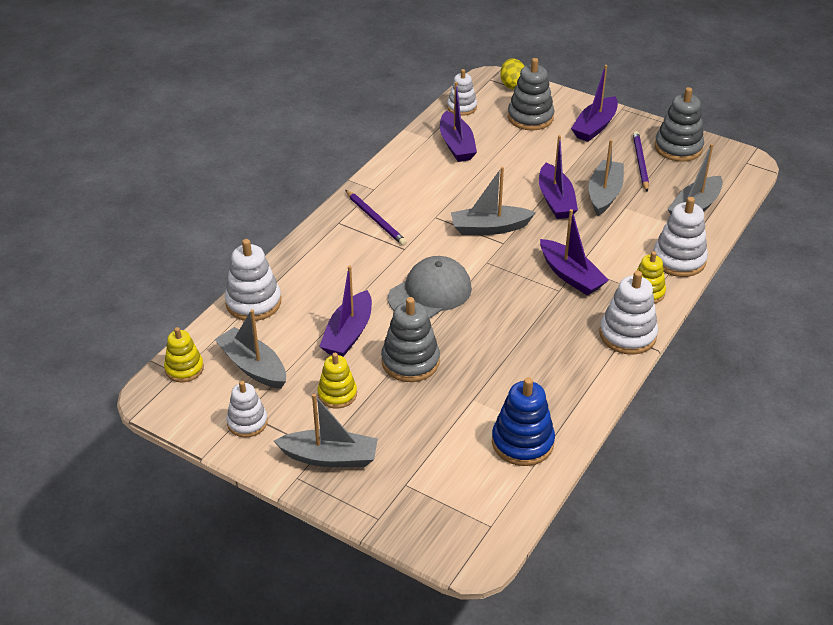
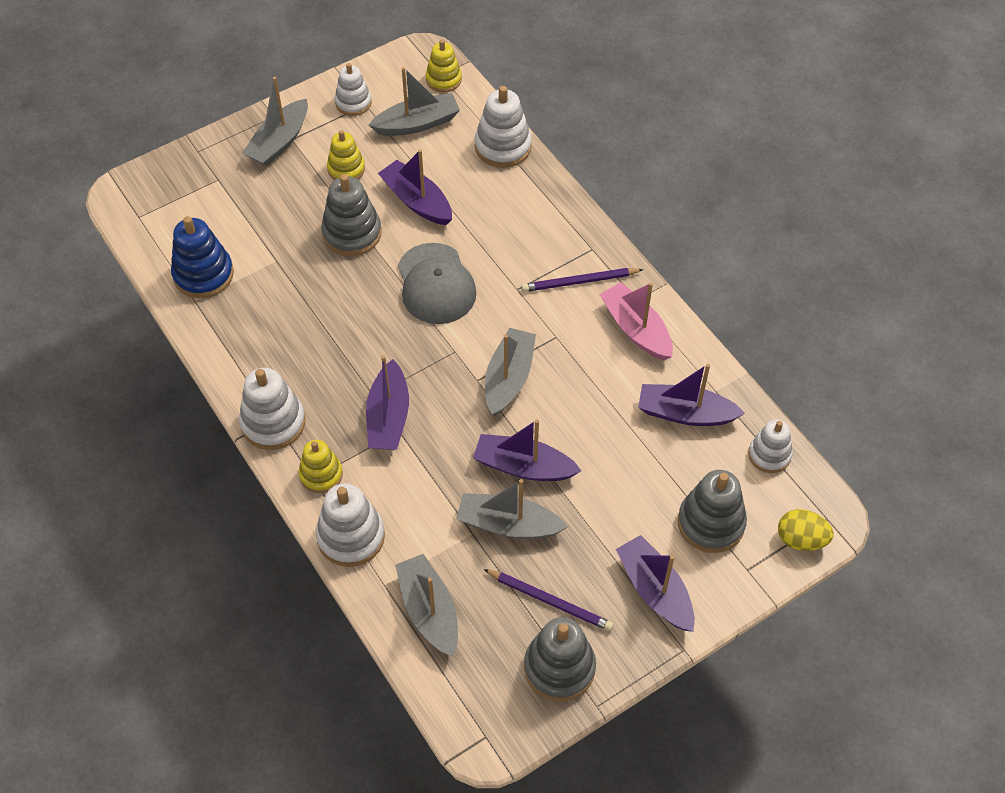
camera: 115 degrees right, 15 degrees up
purple boat [540,209,609,295] -> purple boat turned 75 degrees counterclockwise [366,355,409,450]
grey boat [589,139,624,216] -> grey boat turned 150 degrees clockwise [456,479,568,539]
none -> pink boat [599,282,673,360]

